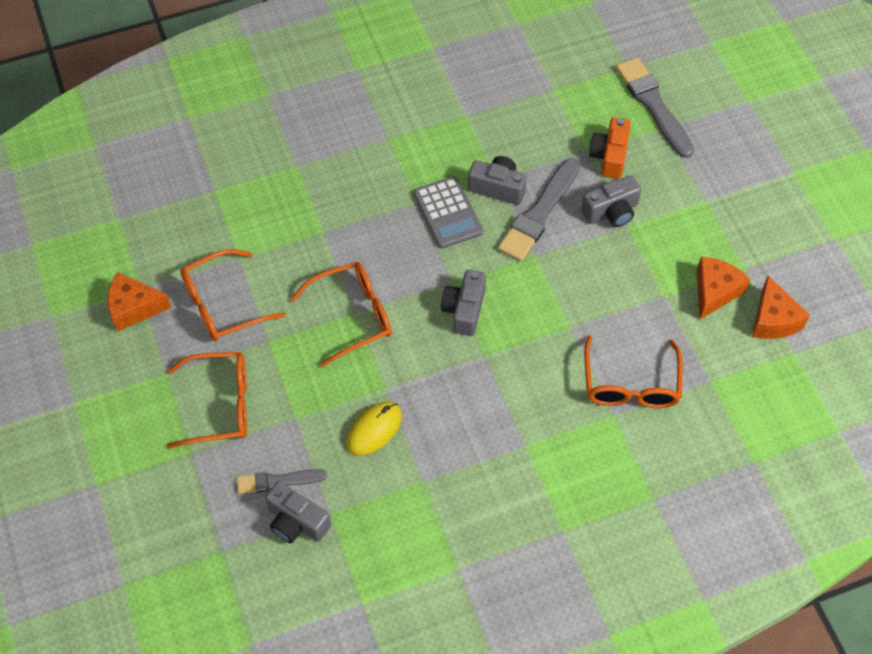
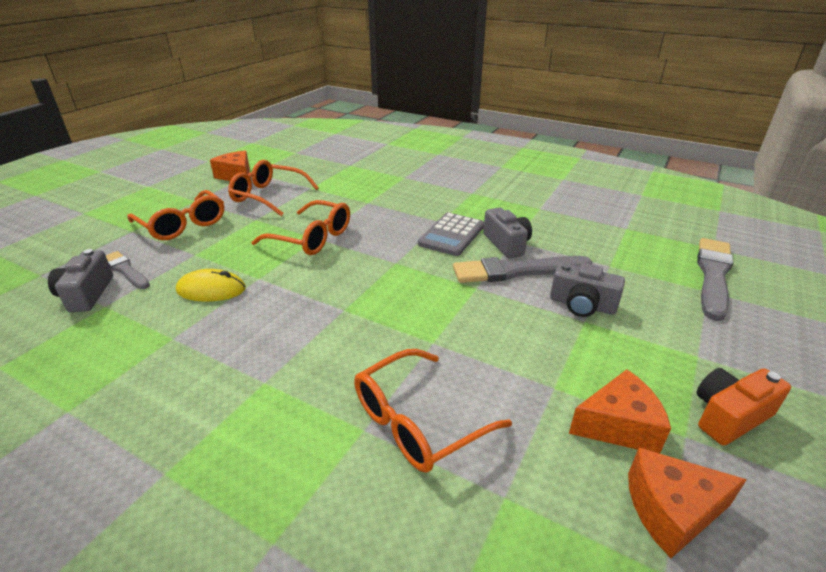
camera: 50 degrees right, 25 degrees down
grey camera [441,270,486,336] -> none
orange camera [589,117,631,179] -> orange camera moved to [697,368,791,446]
orange cheese [752,276,810,339] -> orange cheese turned 45 degrees clockwise [628,448,747,558]

